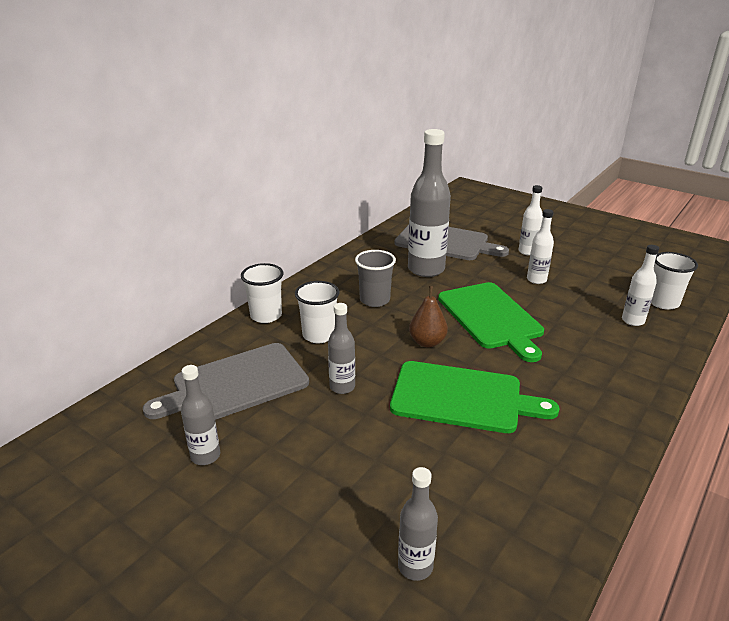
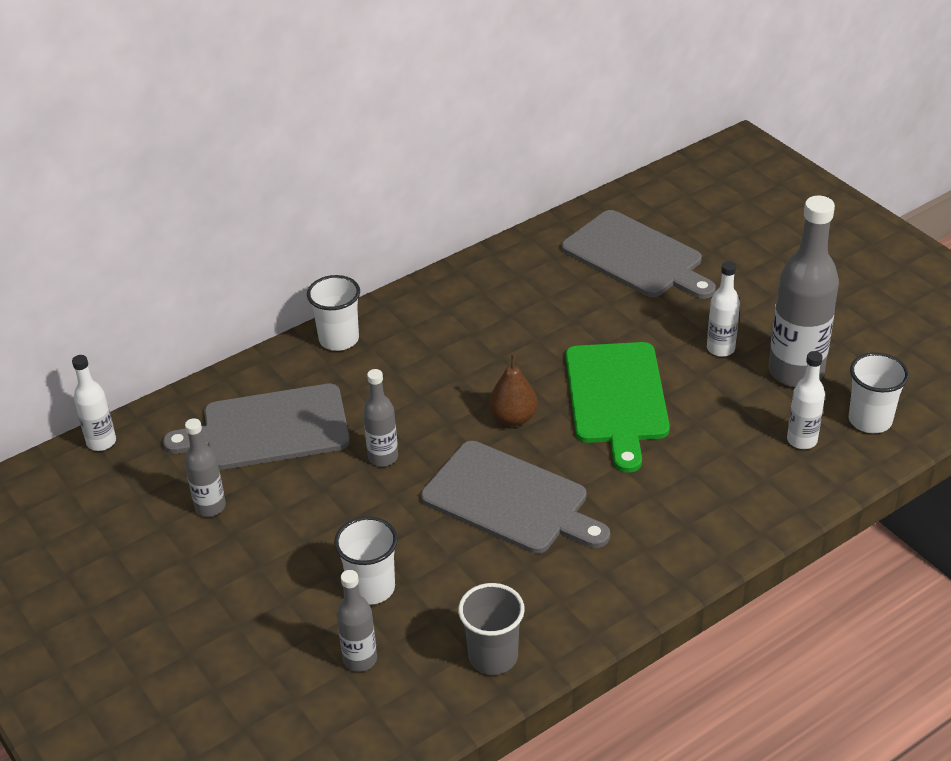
camera: 20 degrees right, 10 degrees up
white cup [295,281,339,343] -> white cup moved to [334,516,398,605]
grey cup [355,250,396,307] -> grey cup moved to [458,583,525,675]
green cutting board [390,361,560,433] -> grey cutting board [421,441,610,554]
grey bottle [408,129,451,277] -> grey bottle moved to [768,196,839,387]
white bottle [519,185,543,255] -> white bottle moved to [72,355,116,451]

